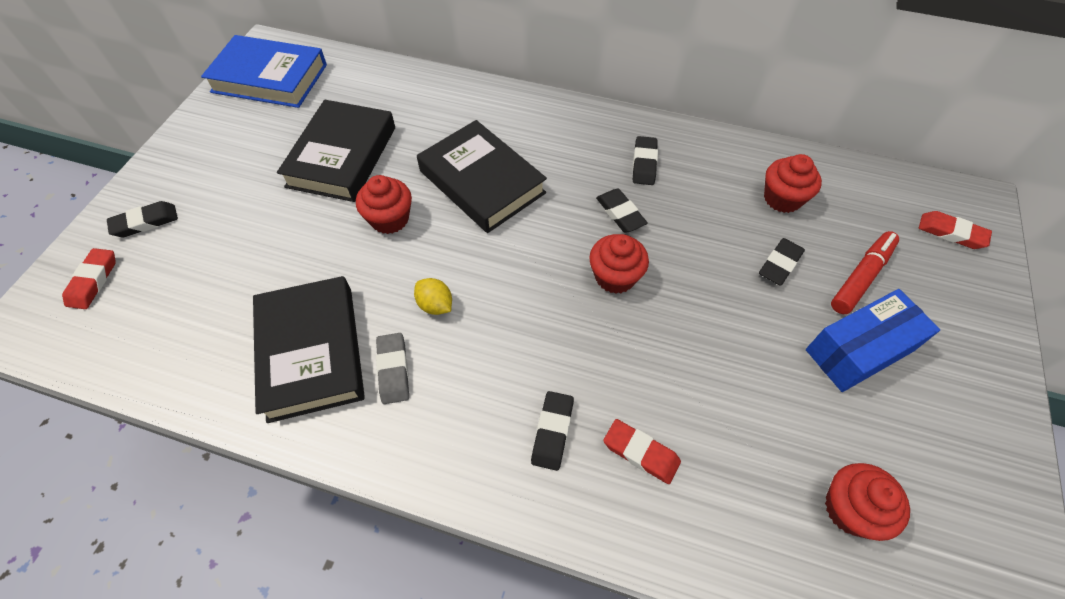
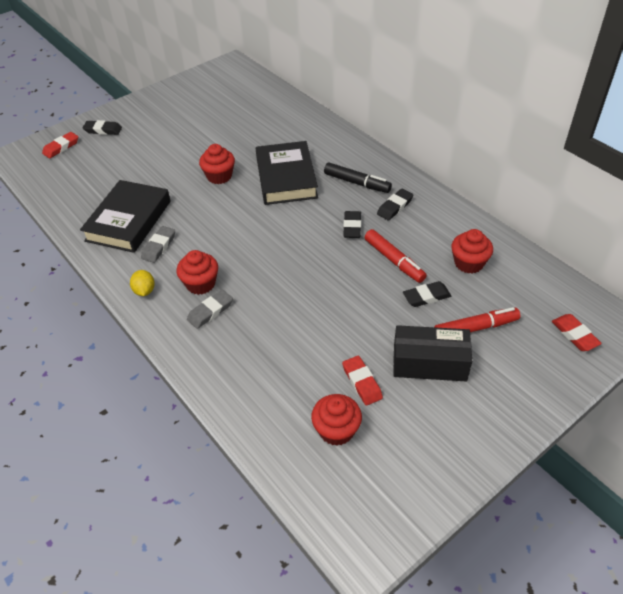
camera: 35 degrees right, 10 degrees down
blue book [201,35,327,108] -> none
black book [277,100,395,202] -> none
yellow lemon [414,278,452,315] -> yellow lemon moved to [130,270,155,296]
black eraser [531,391,574,471] -> grey eraser [187,290,233,329]
red cupcake [589,234,649,294] -> red cupcake moved to [177,250,218,295]
red eraser [603,419,681,484] -> red eraser moved to [342,356,383,406]
blue box [806,289,940,392] -> black box [393,325,472,381]
none -> black marker [324,163,392,193]
none -> red marker [365,229,427,283]

